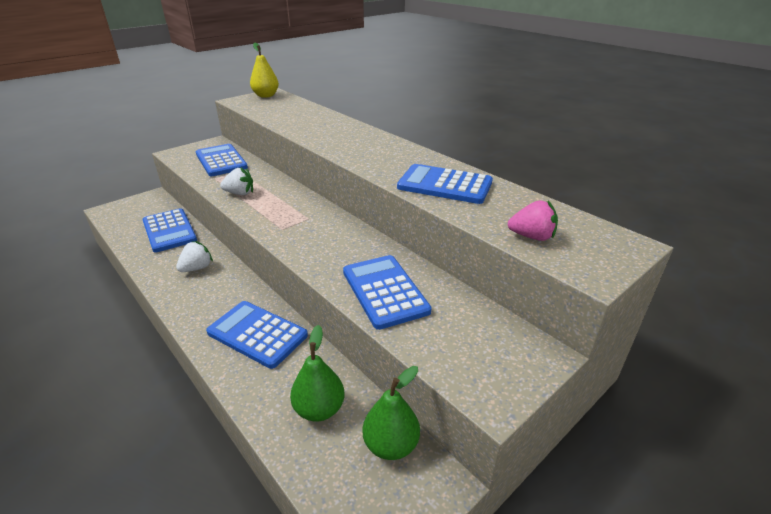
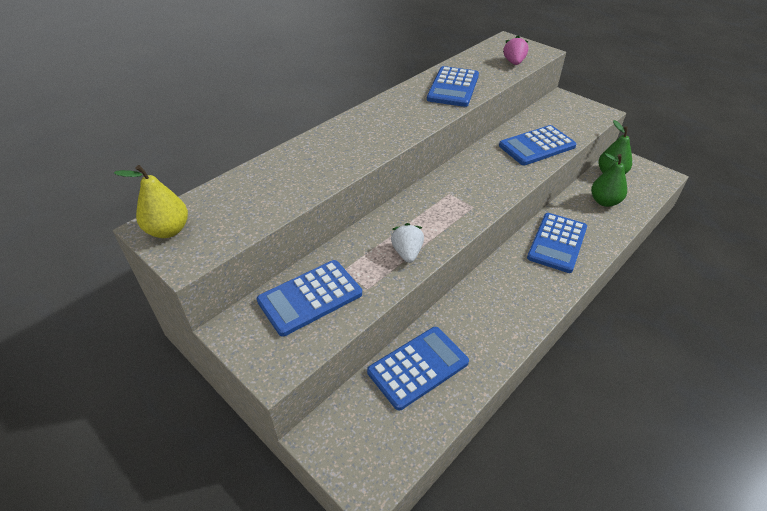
camera: 95 degrees left, 10 degrees up
white strawberry [176,241,213,272] -> none

